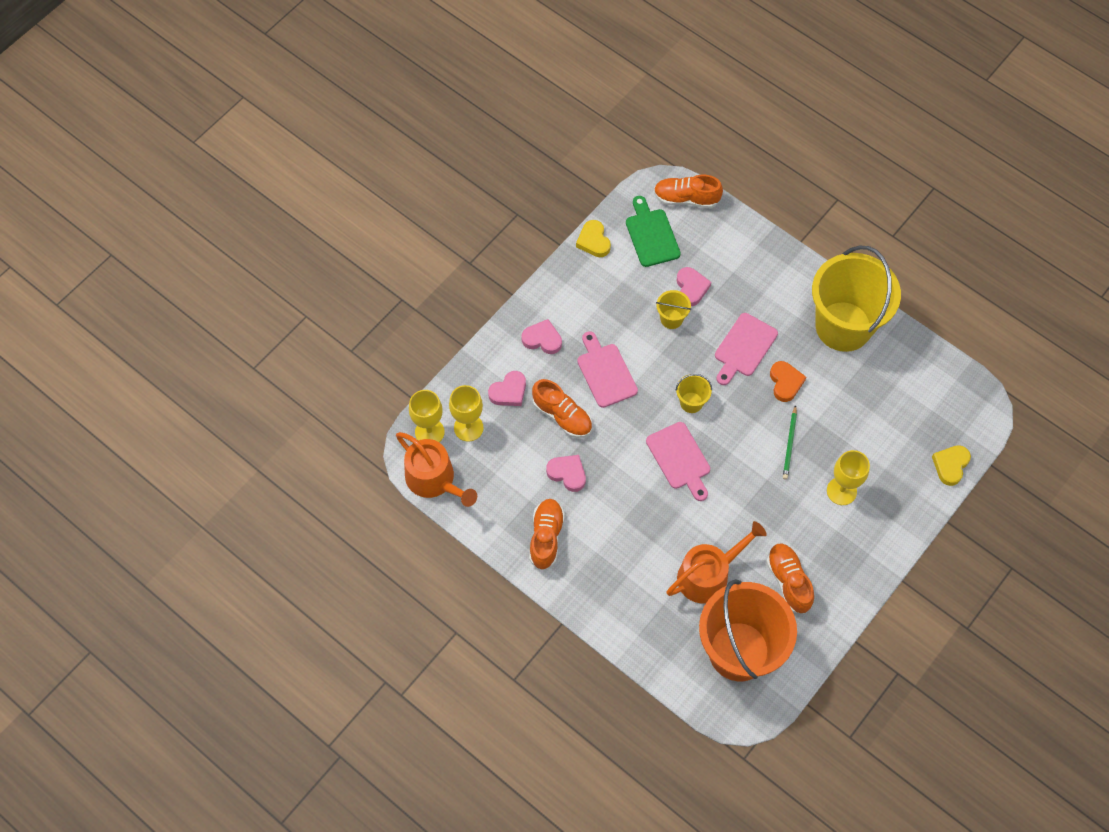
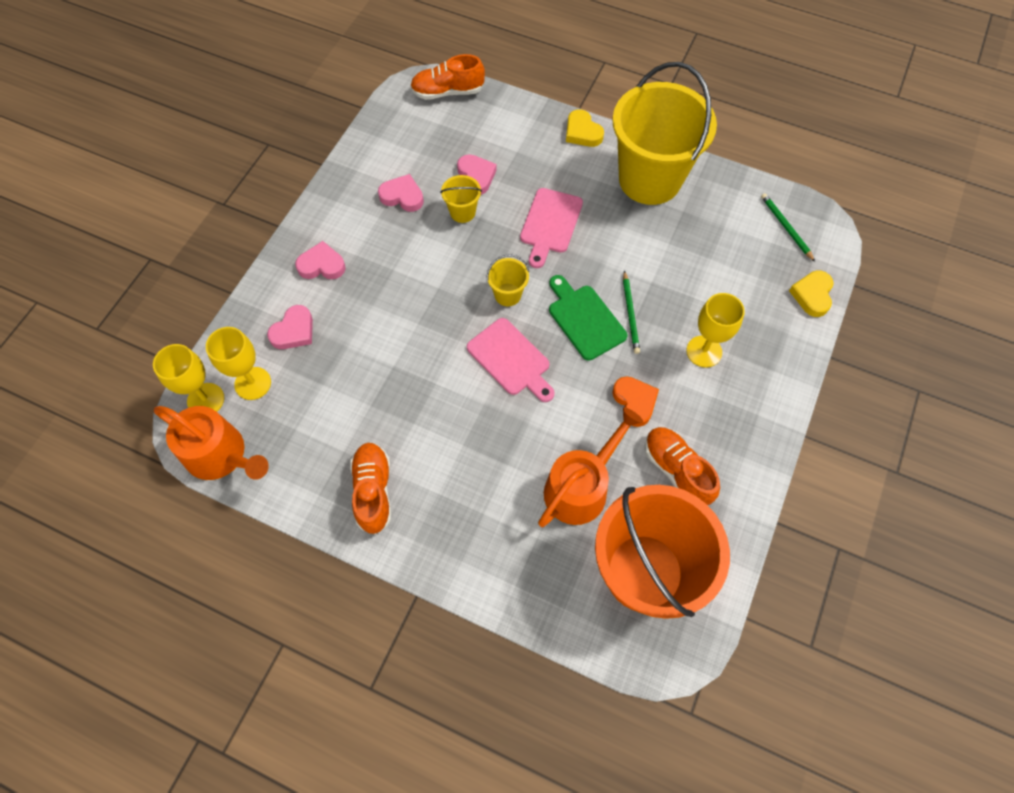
camera: 15 degrees left, 0 degrees up
orange shoe [532,379,592,438] -> none
pink heart [546,455,586,492] -> pink heart moved to [378,174,424,212]
yellow heart [576,220,611,257] -> yellow heart moved to [566,109,604,147]
pink cutting board [577,331,638,408] -> none
green cutting board [626,196,681,267] -> green cutting board moved to [549,275,627,361]
orange heart [770,361,806,402] -> orange heart moved to [612,376,659,427]
none -> green pencil [761,193,815,262]

